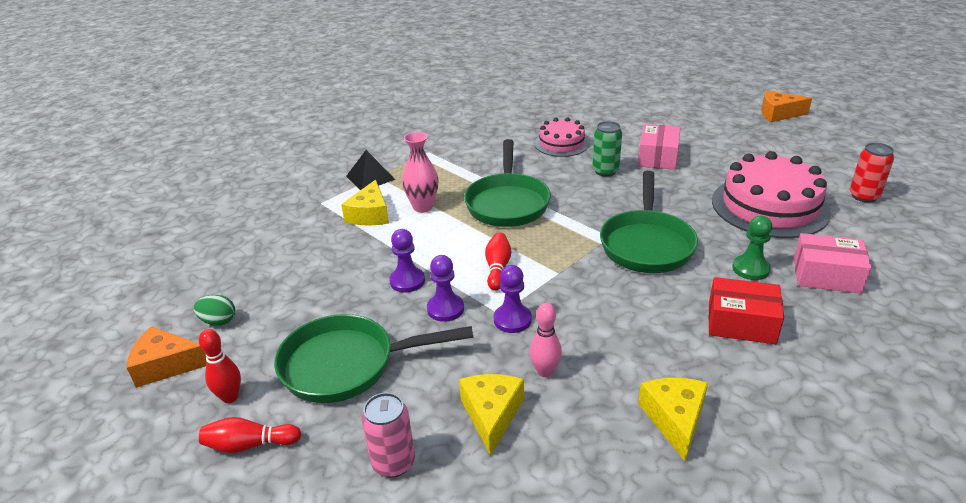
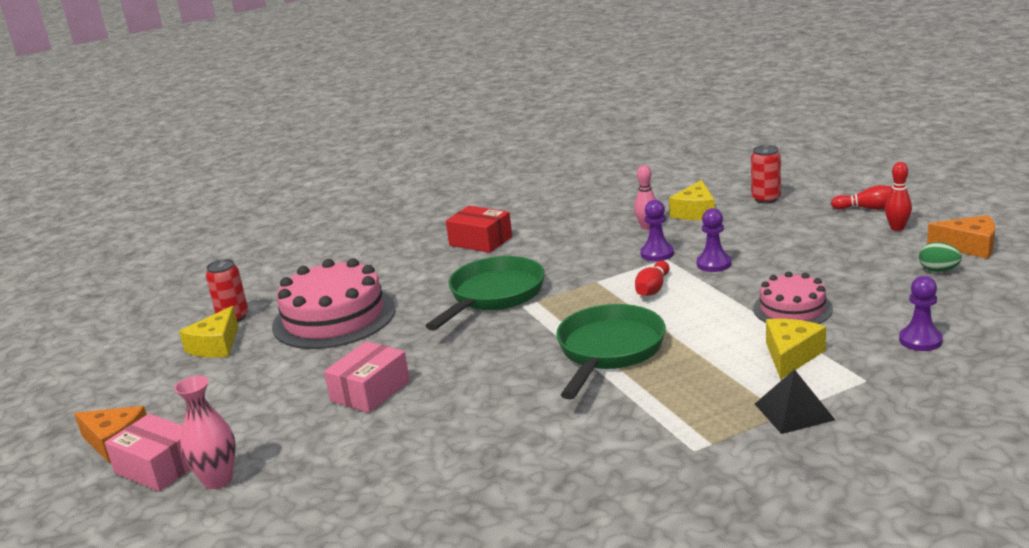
camera: 160 degrees left, 10 degrees down
green pan [274,314,473,403] -> none
pink can [361,393,415,478] -> red can [751,145,781,204]
purple pawn [389,229,425,293] -> purple pawn moved to [899,276,943,351]
pink vase [402,132,438,212] -> pink vase moved to [174,376,236,489]
pink cake [535,117,589,157] -> pink cake moved to [753,272,833,324]
green can [592,121,622,177] -> none
yellow cheese [638,378,708,462] -> yellow cheese moved to [179,306,239,358]
green pawn [732,216,772,280] -> none
pink box [794,233,871,294] -> pink box moved to [105,414,191,492]

